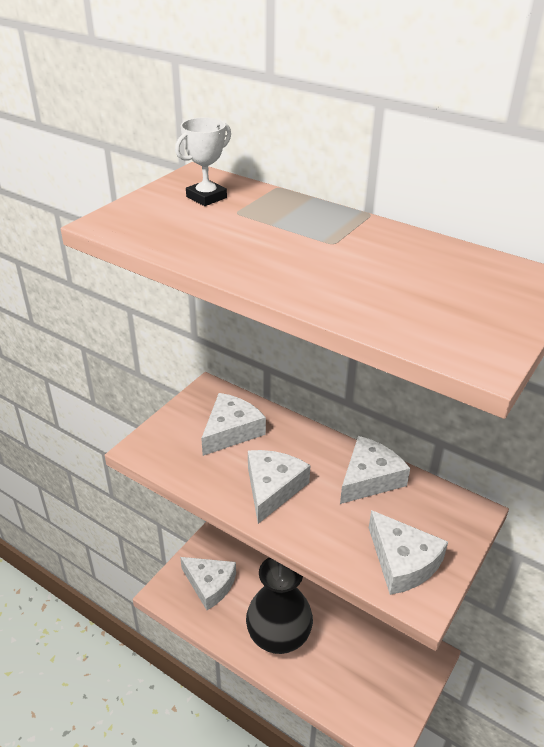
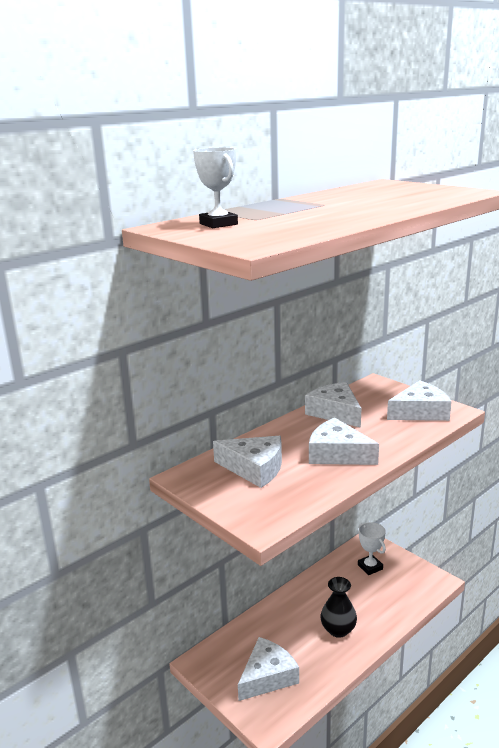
camera: 75 degrees left, 15 degrees down
white cheese [201,393,266,456] -> white cheese turned 150 degrees clockwise [213,436,282,488]
black vase [246,557,313,654] -> black vase [320,577,357,638], size x0.57
none -> white trophy [358,522,386,575]

